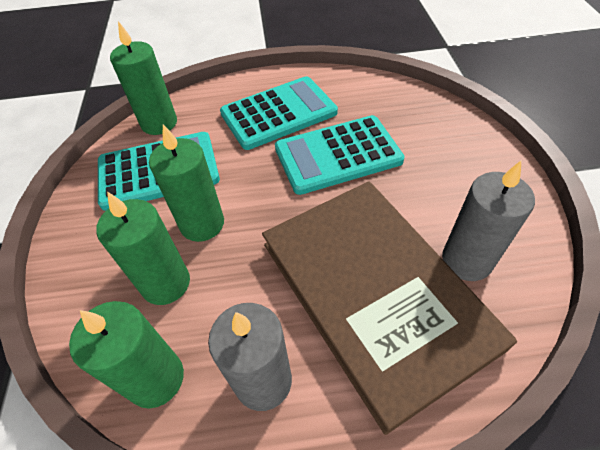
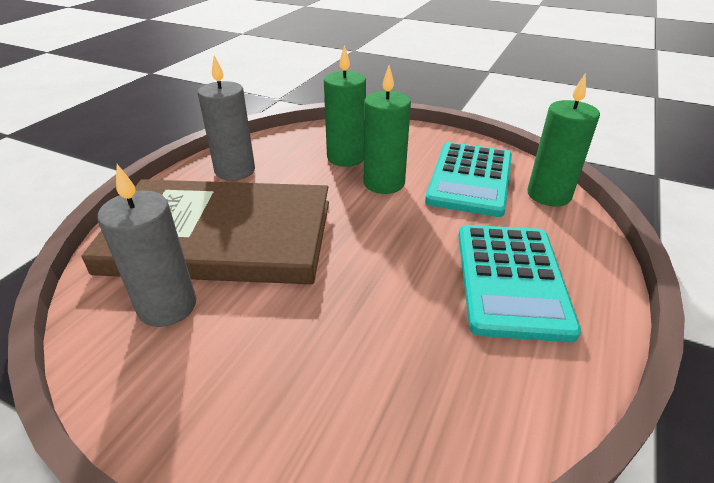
camera: 120 degrees right, 15 degrees down
green candle [69,301,184,409] -> none
turquoise calculator [275,115,405,195] -> none

